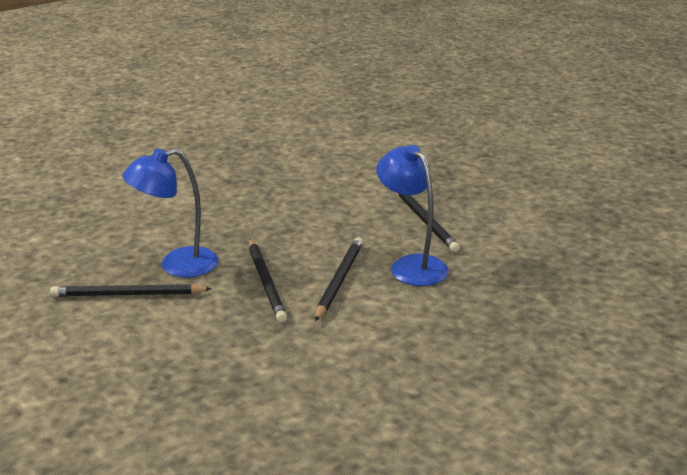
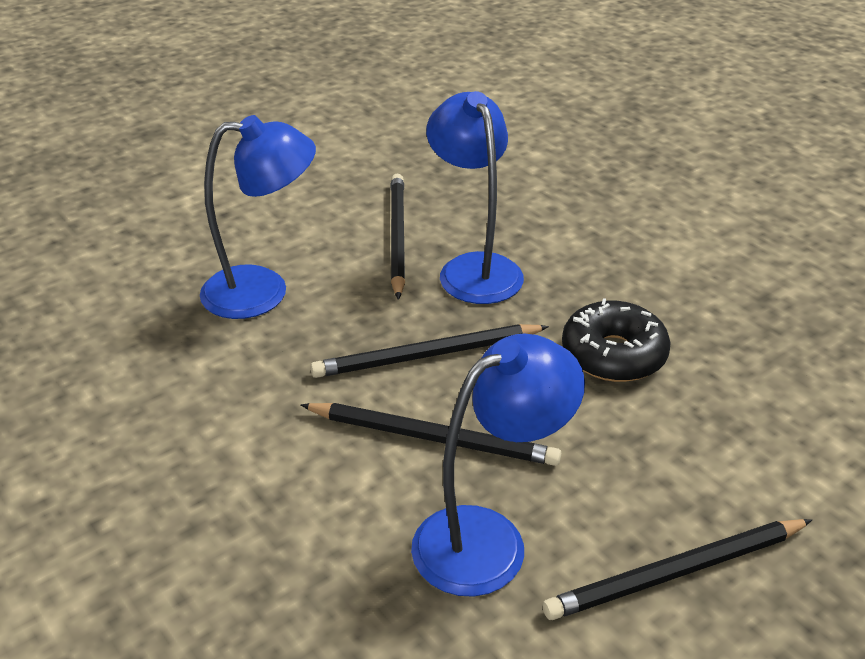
camera: 90 degrees right, 10 degrees up
none -> blue lamp [200,115,316,319]
none -> black donut [562,298,671,382]

